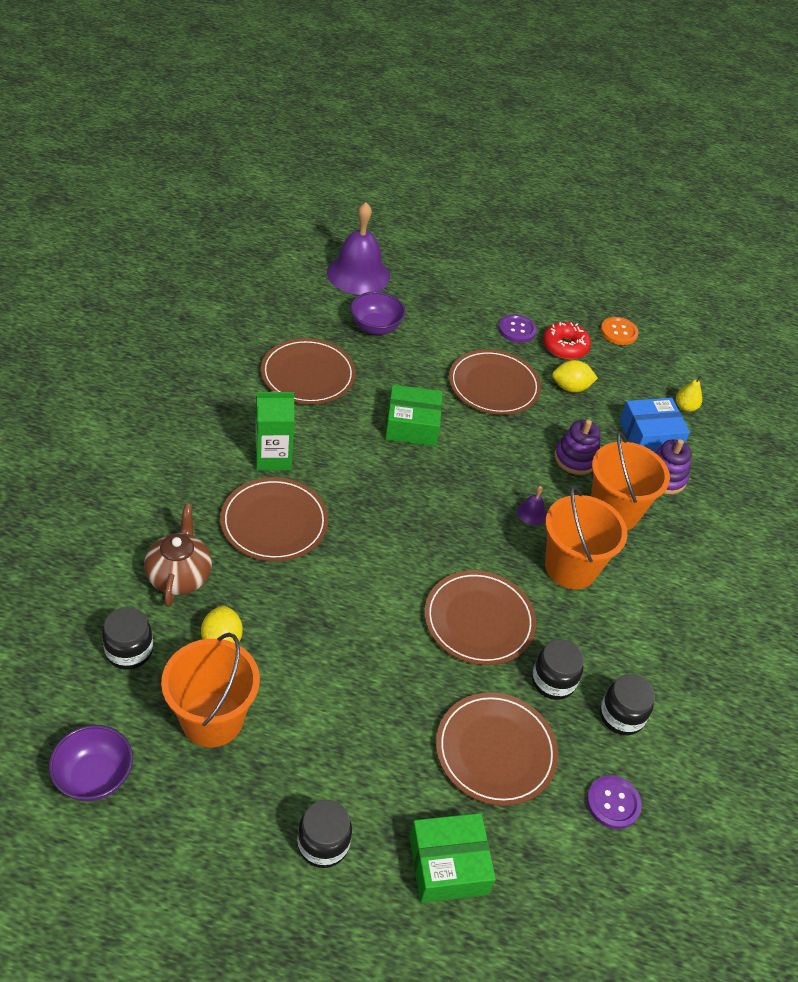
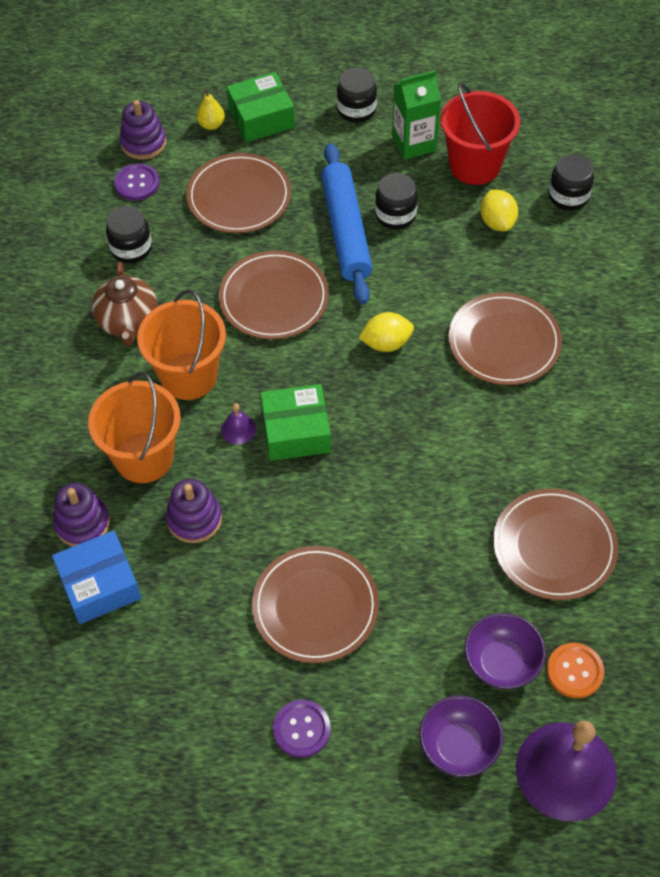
camera: 175 degrees right, 10 degrees up
purple bowl [49,725,133,801] -> purple bowl moved to [419,695,503,777]
brown teapot [144,504,212,607] -> brown teapot moved to [92,261,157,346]
orange bucket [161,633,260,747] -> red bucket [440,82,520,185]
green carton [256,392,294,471] -> green carton moved to [392,71,441,160]
green box [385,385,443,446] -> green box moved to [260,384,331,461]
black jar [532,639,584,700] -> black jar moved to [375,173,418,229]
red donut [543,322,591,359] -> none
yellow lemon [552,360,598,392] -> yellow lemon moved to [359,312,414,352]
orange button [600,317,639,345] -> orange button moved to [547,643,604,698]
yellow pear [676,375,702,412] -> yellow pear moved to [196,89,225,130]
none -> purple stacking toy [120,100,166,159]
none -> blue rolling pin [321,143,372,305]

